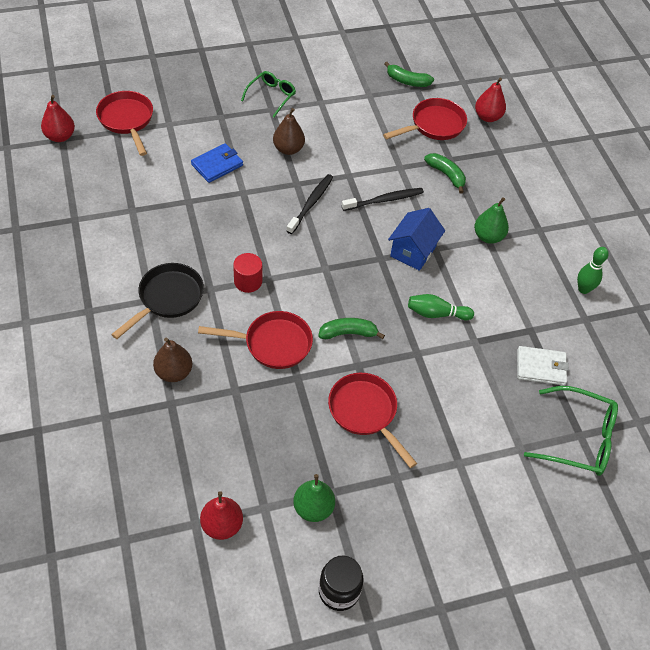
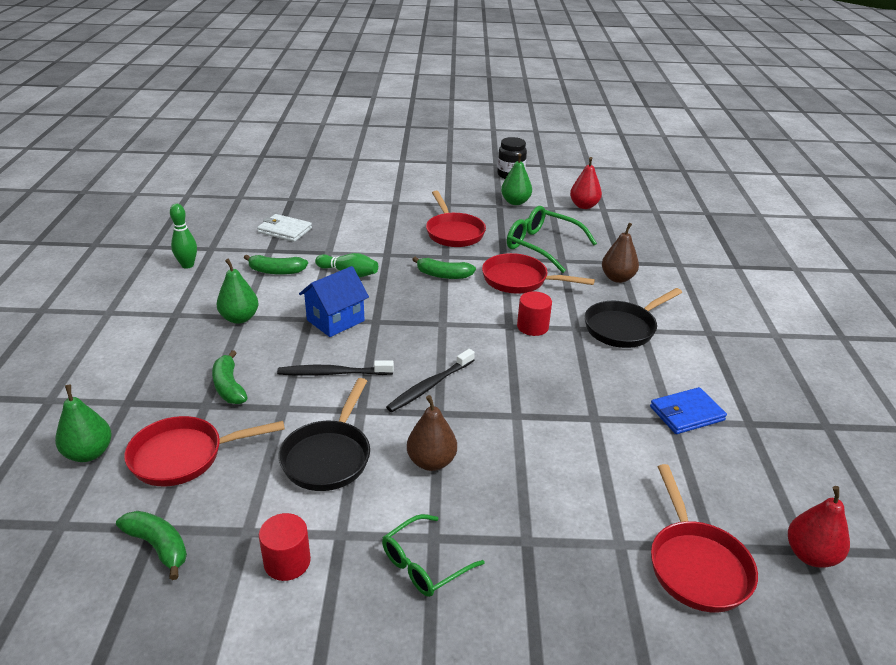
camera: 160 degrees left, 20 degrees down
blue wallet [191,143,243,183] -> blue wallet moved to [650,387,727,434]
red pear [475,78,506,122] -> green pear [55,385,112,462]
green glasses [524,386,618,476] -> green glasses moved to [507,206,597,273]
none -> green banana [244,255,308,275]
none -> red cylinder [259,513,311,581]
none -> black pan [279,378,370,491]

